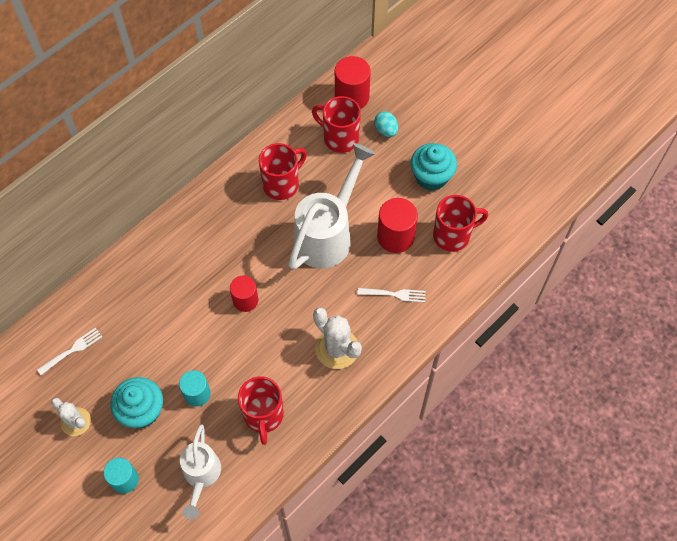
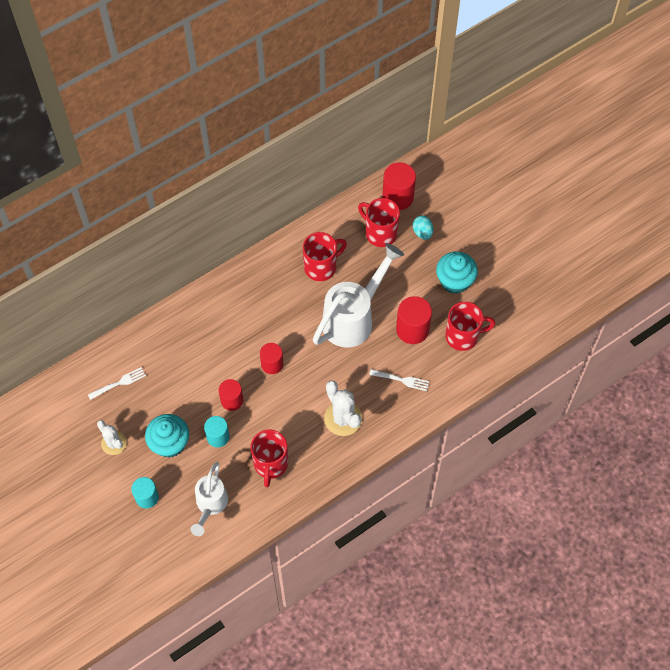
camera: 10 degrees right, 0 degrees up
none -> red cylinder [219,379,243,411]

